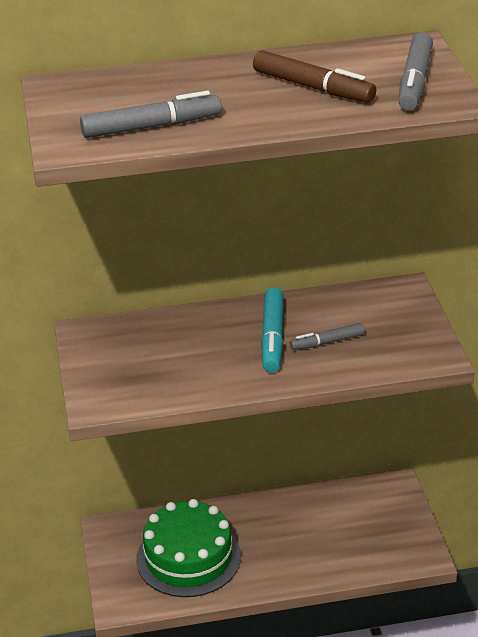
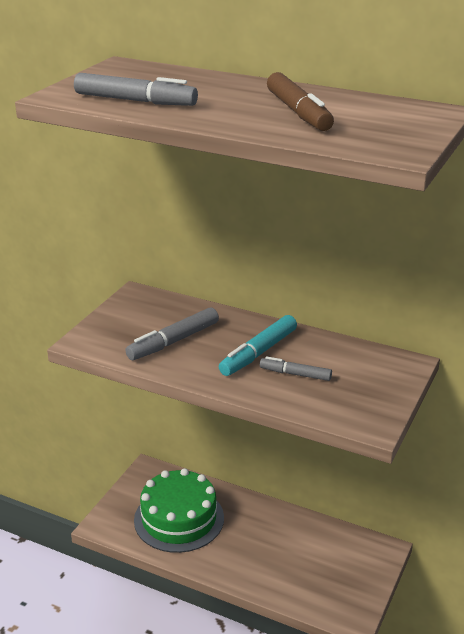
camera: 35 degrees right, 5 degrees down
grey marker [398,32,433,111] -> grey marker moved to [125,307,219,360]

